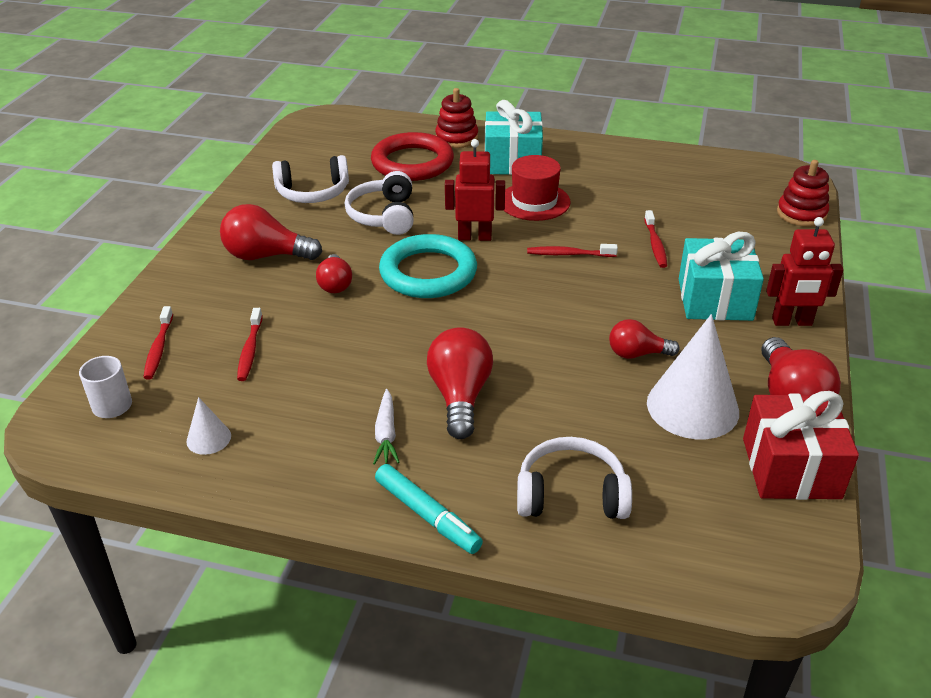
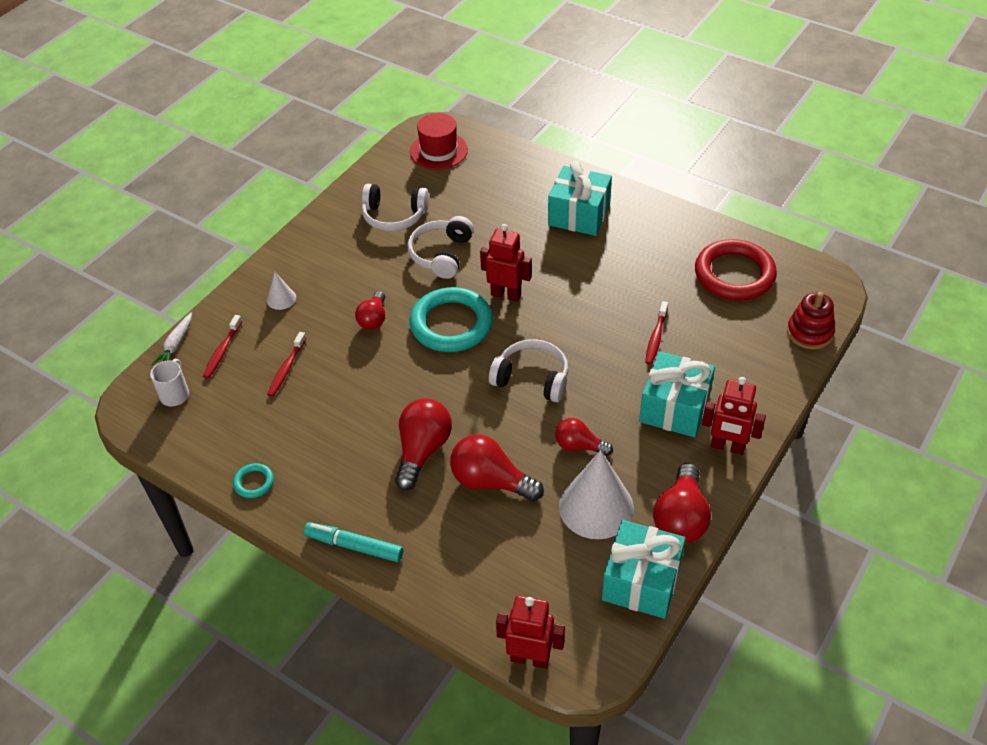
camera: 20 degrees right, 10 degrees up
white cone [187,397,231,455] -> white cone moved to [267,272,296,310]
red light bulb [220,204,322,260] -> red light bulb moved to [450,434,544,501]
red ring [371,132,454,181] -> red ring moved to [695,239,777,301]
white carrot [373,389,400,465] -> white carrot moved to [151,313,192,365]
turquoise marker [375,464,483,554] -> turquoise marker turned 135 degrees clockwise [304,522,403,562]
red stacking toy [435,88,478,148] -> none
red hat [504,155,570,221] -> red hat moved to [410,113,468,170]
white headphones [517,437,632,519] -> white headphones moved to [489,339,569,402]
red toothbrush [527,244,618,257] -> none
red gift [743,391,859,500] -> turquoise gift [602,520,686,619]
none -> turquoise ring [233,463,274,498]
none -> red robot [496,596,565,669]

